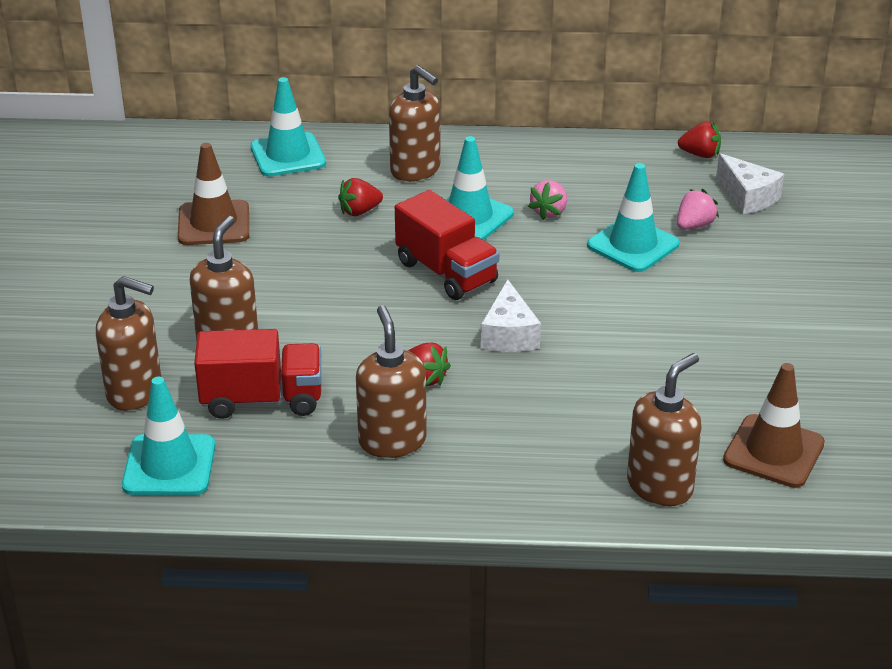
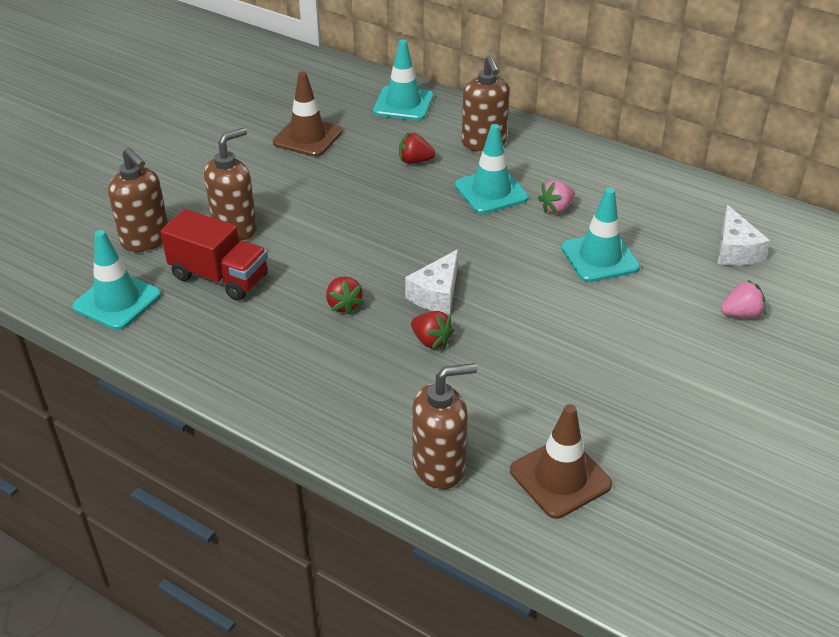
camera: 30 degrees right, 5 degrees up
brown soap dispenser [356,305,427,458] -> none
red truck [395,190,499,300] -> none
pink strawberry [677,189,719,230] -> pink strawberry moved to [721,280,766,318]
red strawberry [678,122,721,158] -> red strawberry moved to [411,311,454,349]

